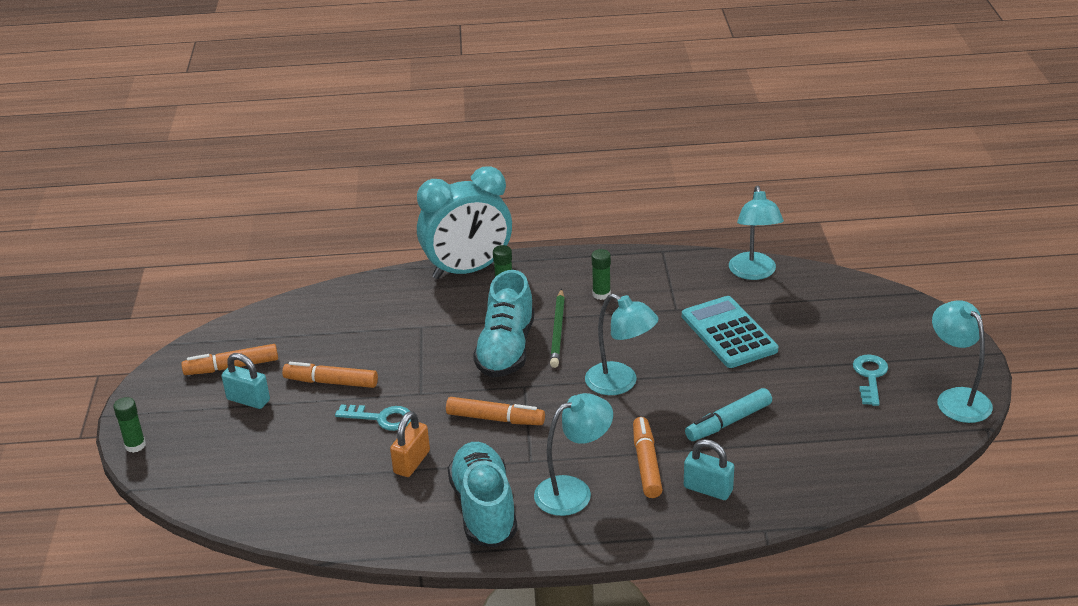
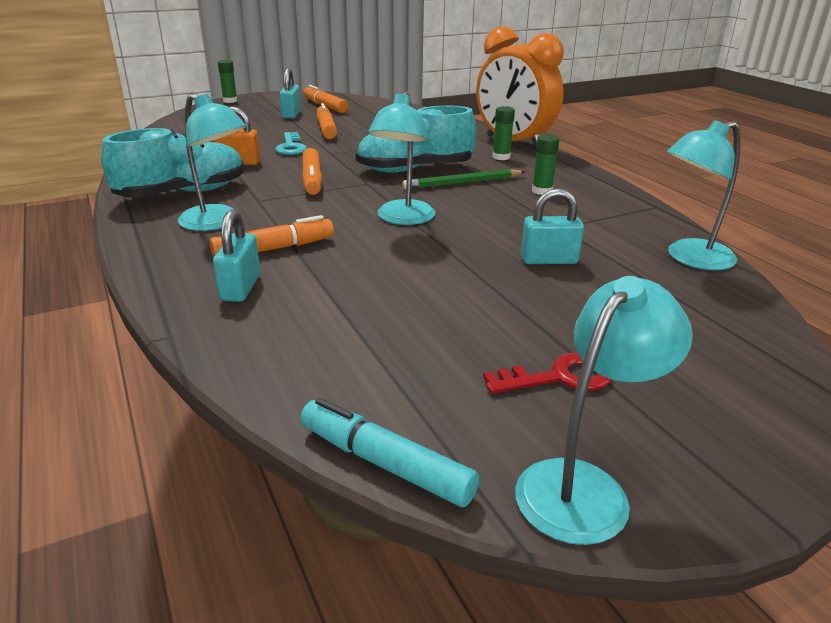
camera: 65 degrees right, 5 degrees down
turquoise clock [417,166,512,279] -> orange clock [476,26,564,147]
turquoise calculator [682,296,778,368] -> turquoise padlock [521,188,584,264]
turquoise marker [685,388,772,441] -> turquoise marker moved to [301,398,479,507]
turquoise key [853,354,888,406] -> red key [483,353,612,394]

